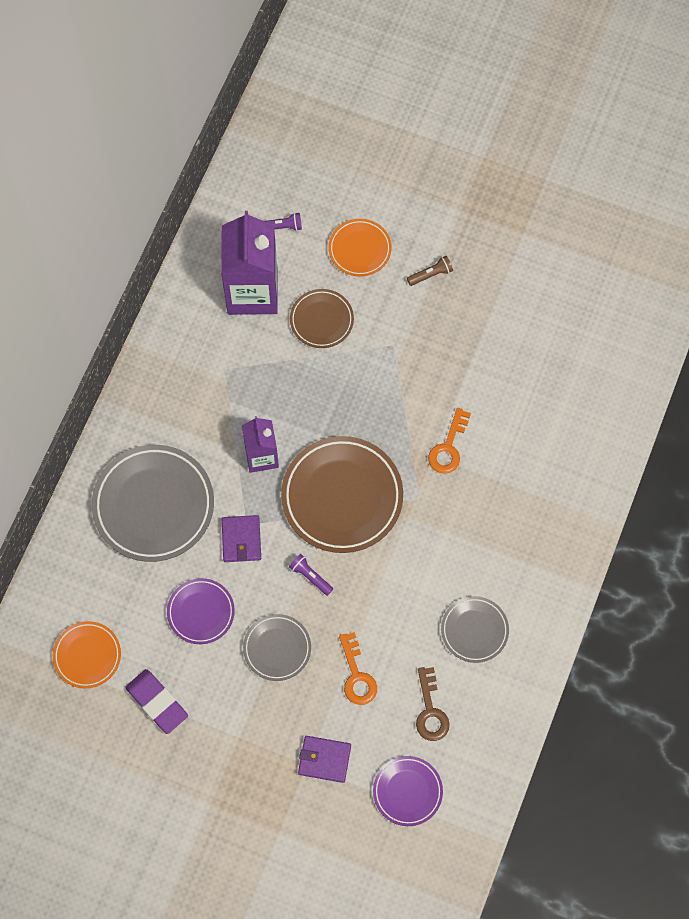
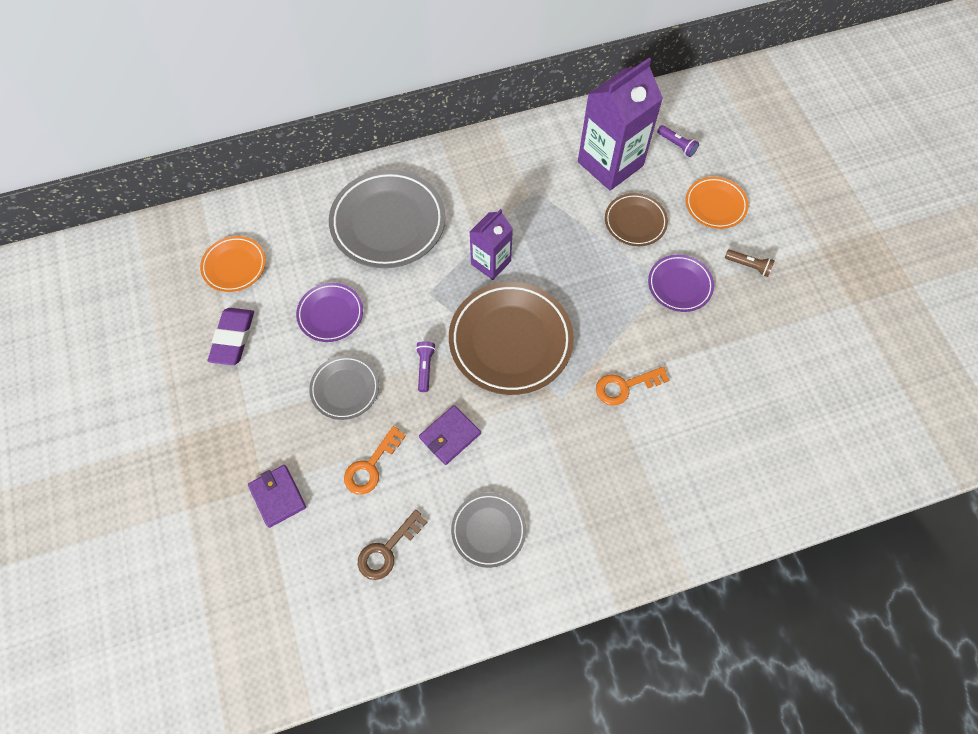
camera: 50 degrees right, 5 degrees down
purple wallet [222,515,261,562] -> purple wallet moved to [419,405,481,465]
purple plate [373,756,443,826] -> purple plate moved to [648,255,714,312]

